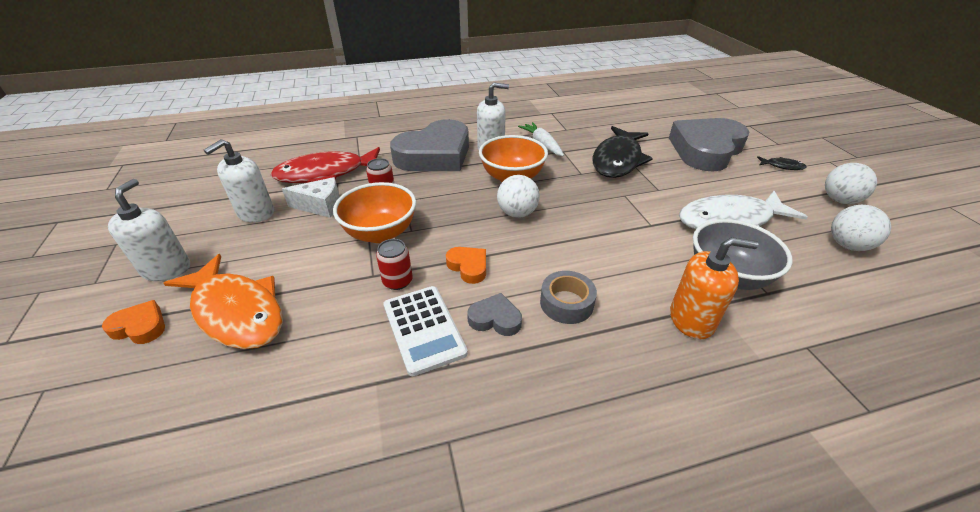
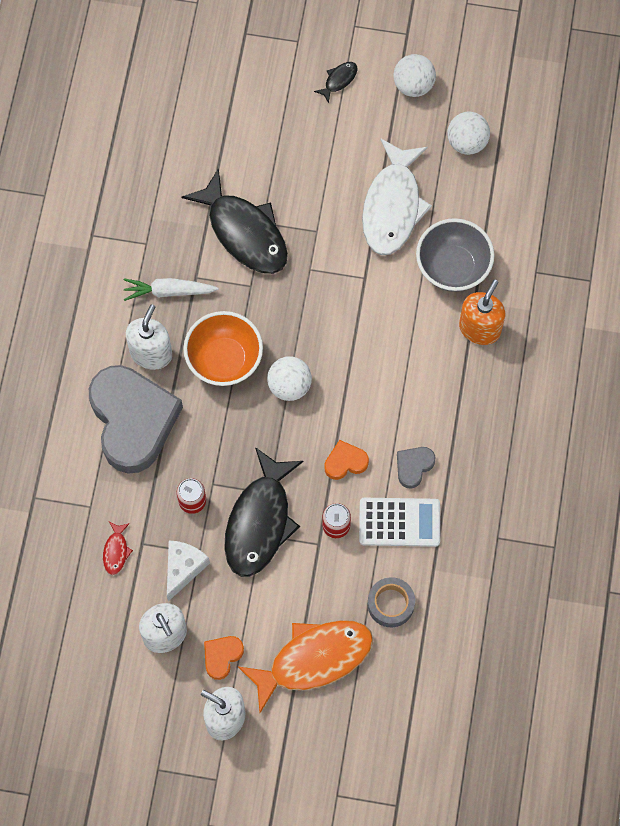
camera: 65 degrees left, 30 degrees up
orange heart [102,300,165,344] -> orange heart moved to [204,636,244,680]
red fish [270,147,380,183] -> red fish [103,522,133,575], size x0.41
orange bowl [333,182,416,243] -> black fish [224,447,304,577]
grey tape [540,271,597,324] -> grey tape moved to [368,577,415,627]
grey heart [669,118,749,172] -> none

